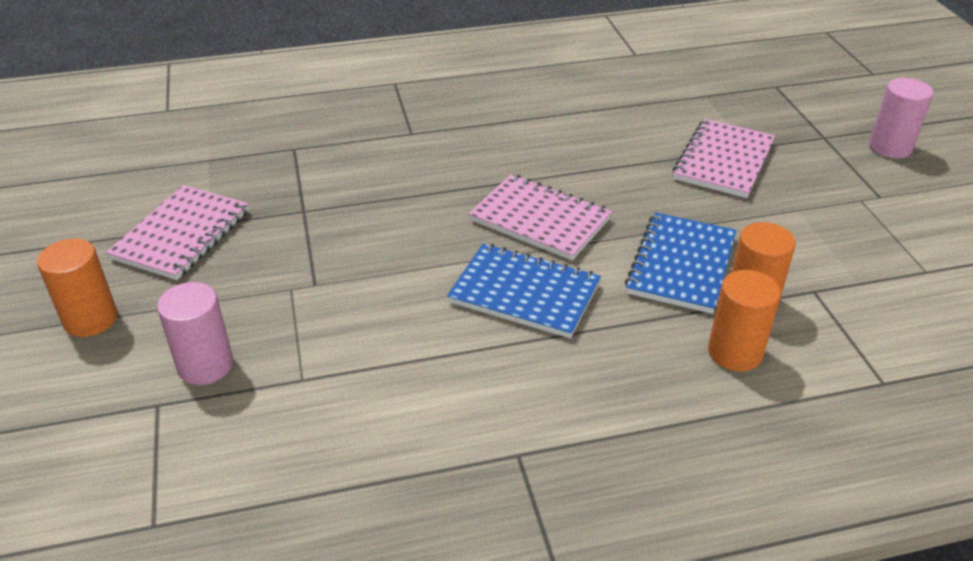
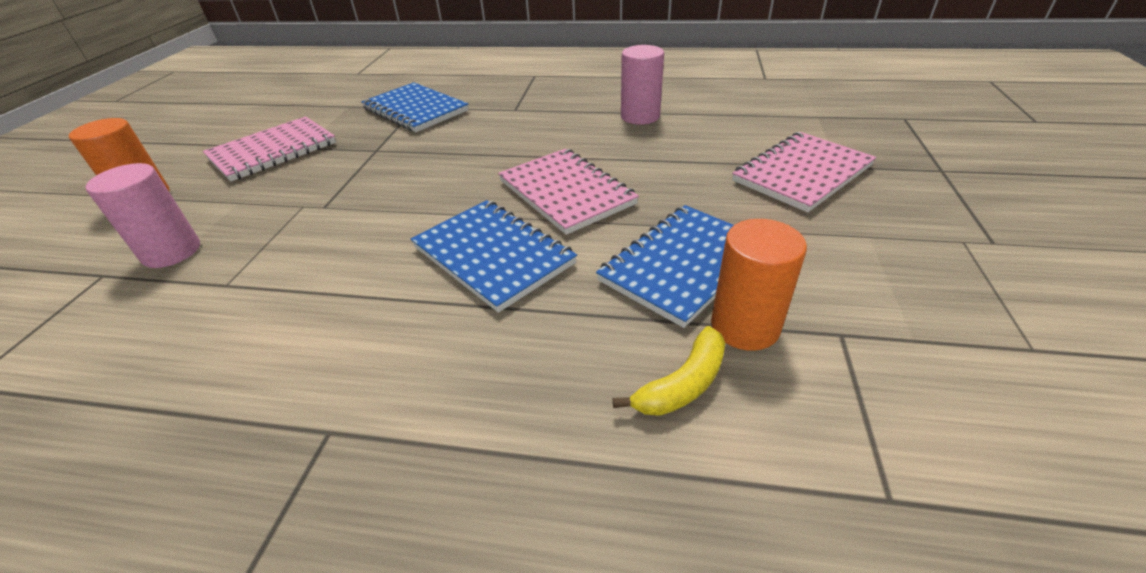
camera: 25 degrees right, 0 degrees up
orange cylinder [708,270,781,371] -> yellow banana [613,326,725,416]
pink cylinder [869,78,934,158] -> pink cylinder moved to [621,45,664,125]
none -> blue notebook [361,82,469,132]

